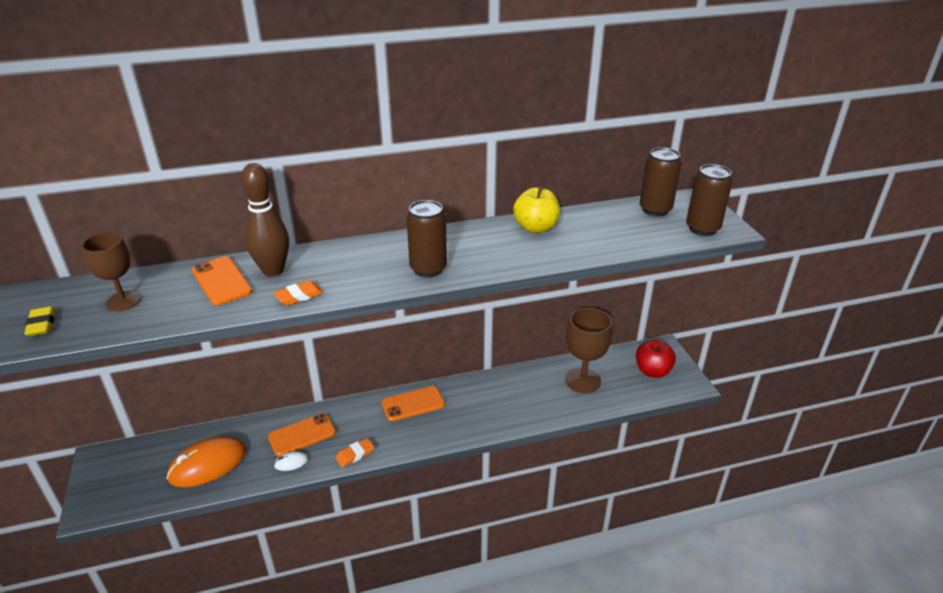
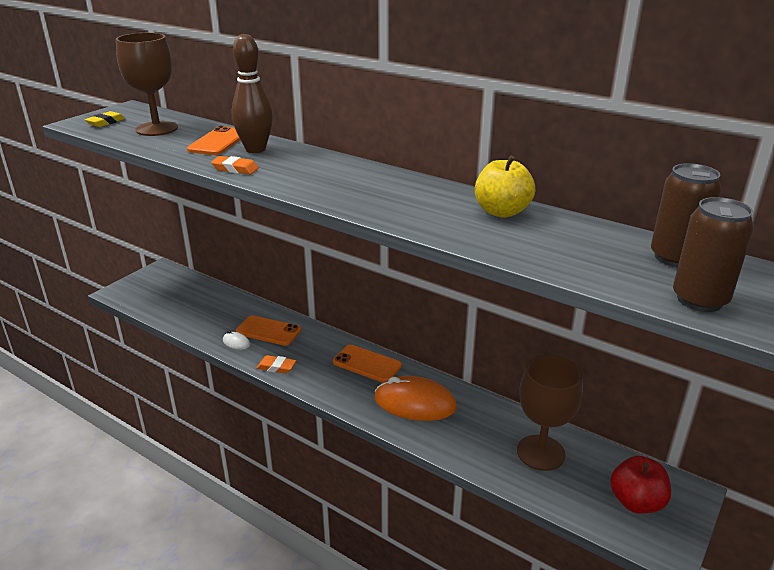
camera: 50 degrees right, 5 degrees down
brown goblet [82,232,141,311] -> brown goblet [116,33,178,136], size x1.52
orange mouse [166,436,246,487] -> orange mouse moved to [374,376,457,421]
brown can [407,200,447,277] -> none

